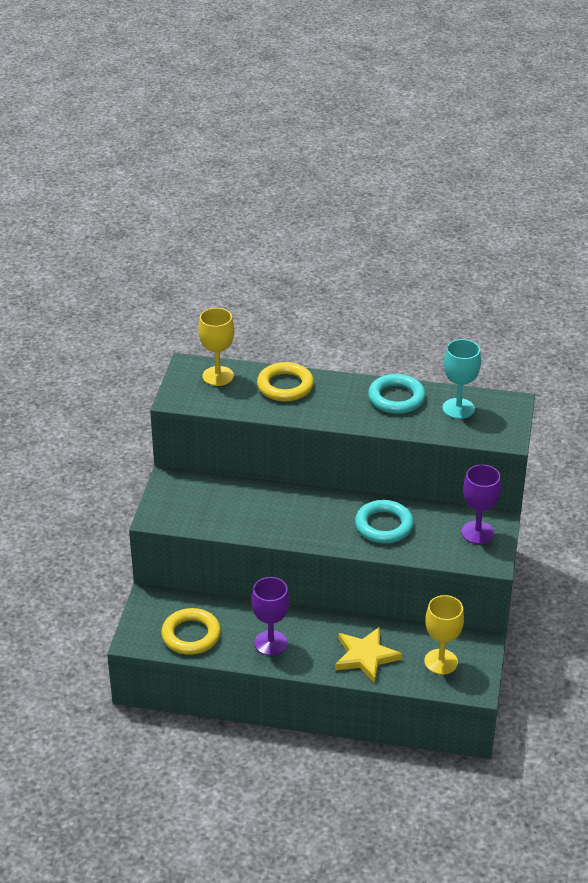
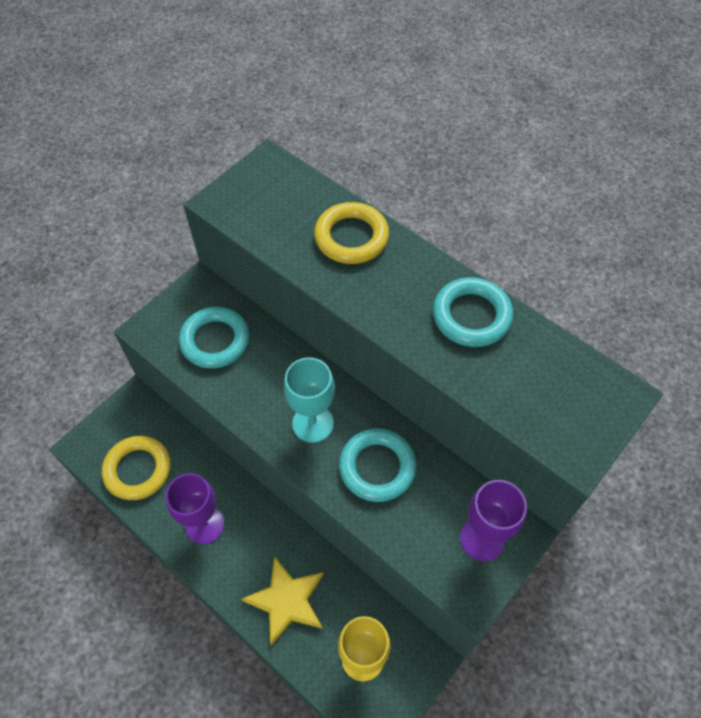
camera: 30 degrees right, 20 degrees up
yellow goblet [198,308,234,386] -> none
turquoise goblet [442,339,481,419] -> turquoise goblet moved to [284,357,335,443]
none -> turquoise ring [179,307,249,369]

